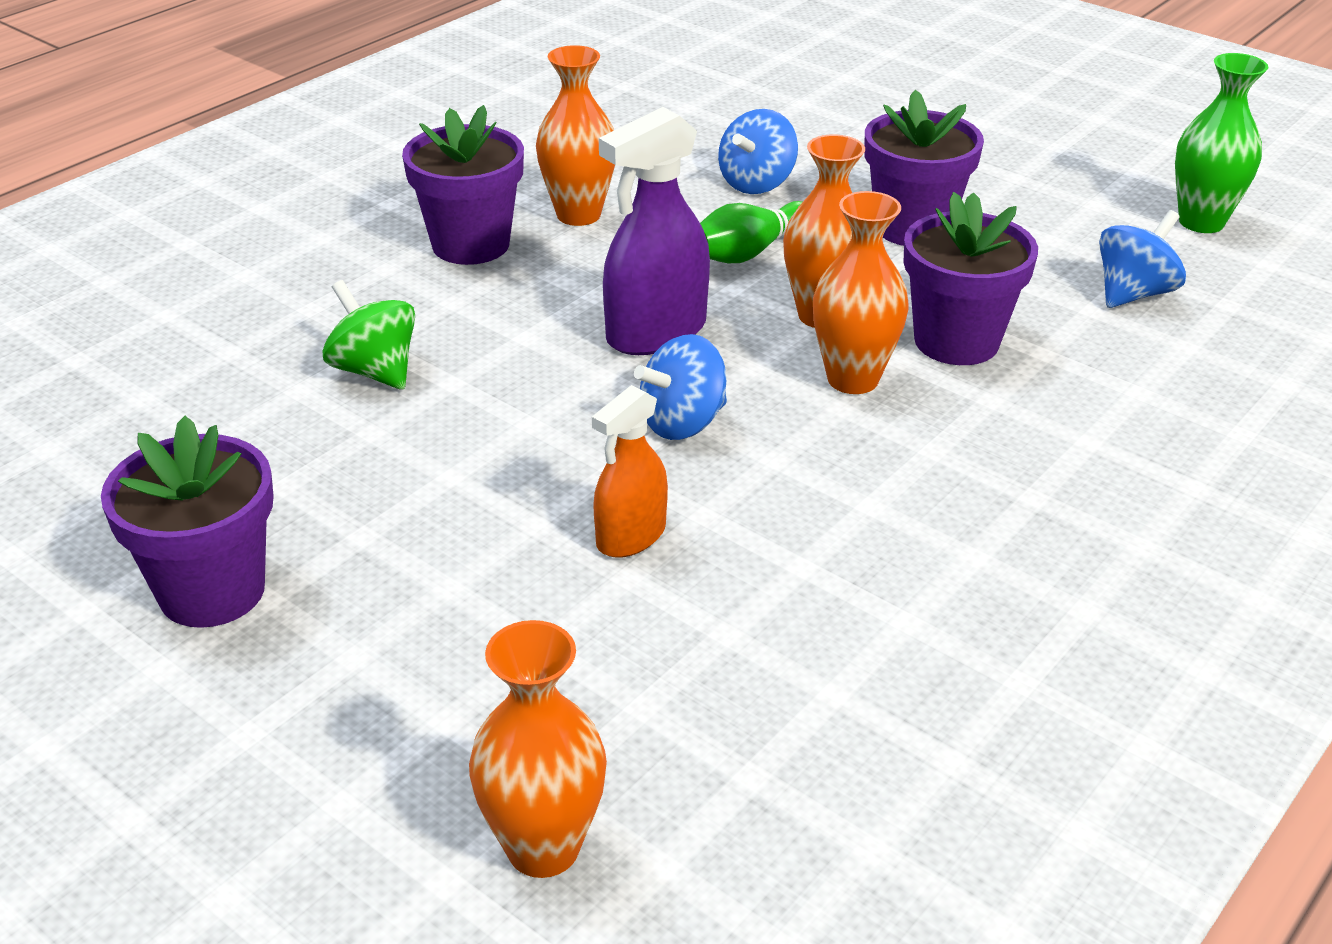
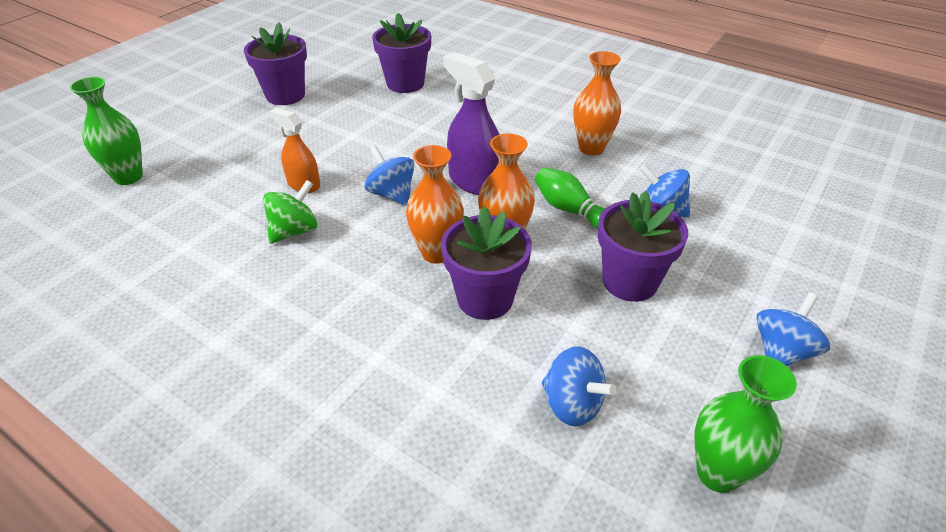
camera: 85 degrees right, 5 degrees up
green spinning top [322,280,415,390] -> green spinning top moved to [263,180,317,244]
purple flower pot [402,105,524,265] -> purple flower pot moved to [372,13,431,93]
orange vase [469,620,607,878] -> green vase [70,77,143,185]
none -> blue spinning top [756,292,830,366]

